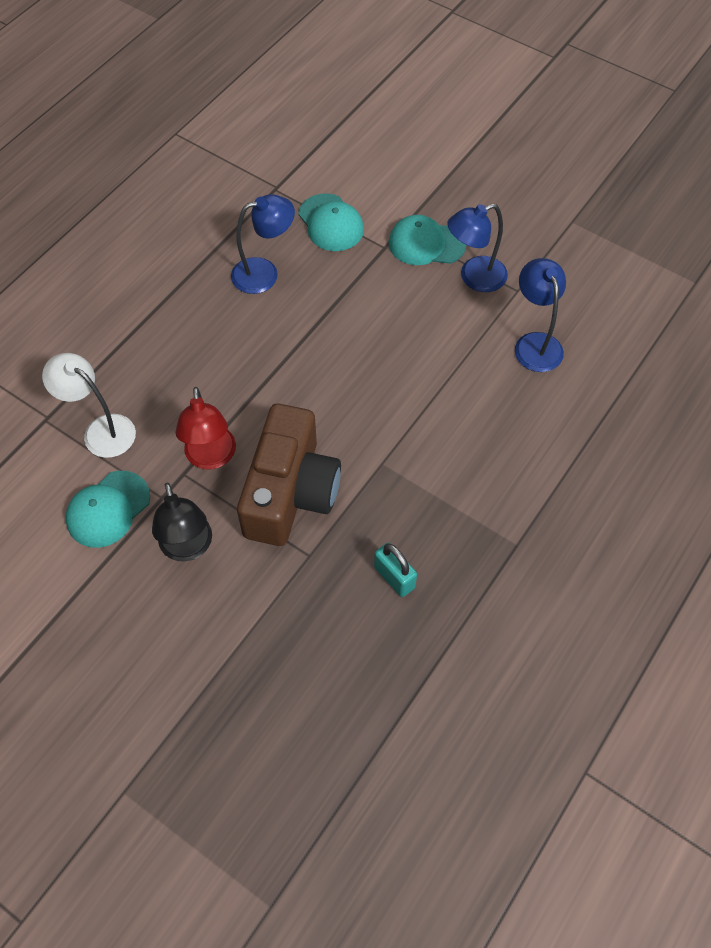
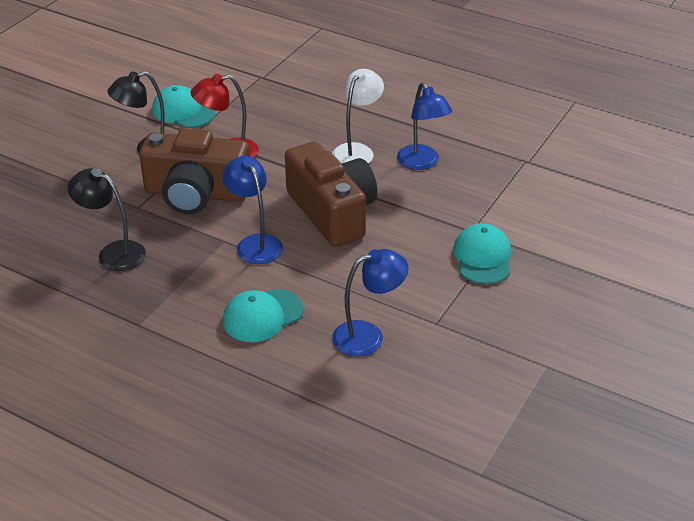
camera: 85 degrees right, 20 degrees down
white lamp [42,353,136,458] -> white lamp moved to [332,69,384,164]
turquoise cap [298,193,364,251] -> turquoise cap moved to [223,289,303,342]
turquoise padlock [374,543,417,597] -> black lamp [67,168,146,271]
blue lamp [447,204,508,292] -> blue lamp moved to [222,156,283,264]
none -> brown camera [285,142,378,247]

